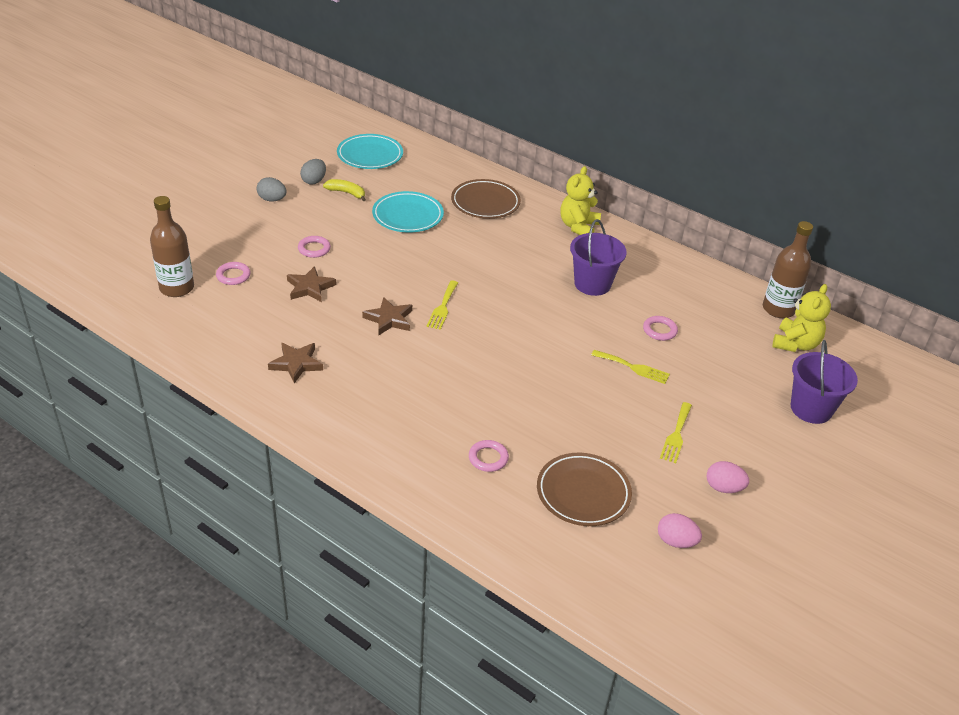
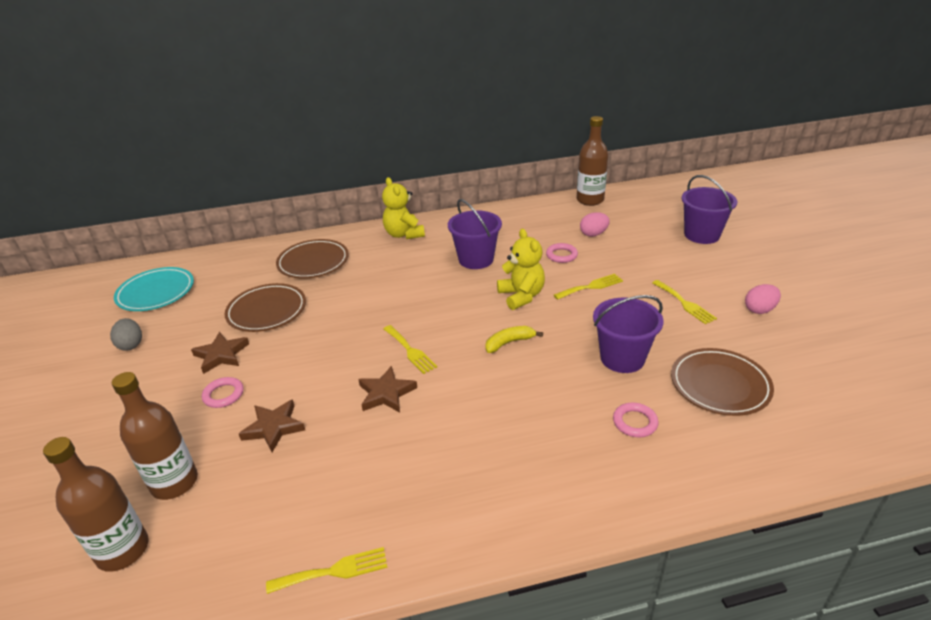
camera: 45 degrees left, 5 degrees down
pink ring [216,262,251,285] -> brown bottle [112,372,198,500]
grey egg [257,177,286,201] -> none
brown star [268,343,323,384] -> brown star moved to [191,332,249,374]
yellow banana [323,179,366,201] -> yellow banana moved to [485,326,543,353]
turquoise plate [372,191,444,233] -> brown plate [225,283,306,332]
pink egg [658,513,702,548] -> pink egg moved to [580,212,610,237]
yellow teddy bear [772,284,831,352] -> yellow teddy bear moved to [497,229,545,310]
none -> yellow fork [266,547,387,594]
none -> purple bucket [593,295,664,373]

